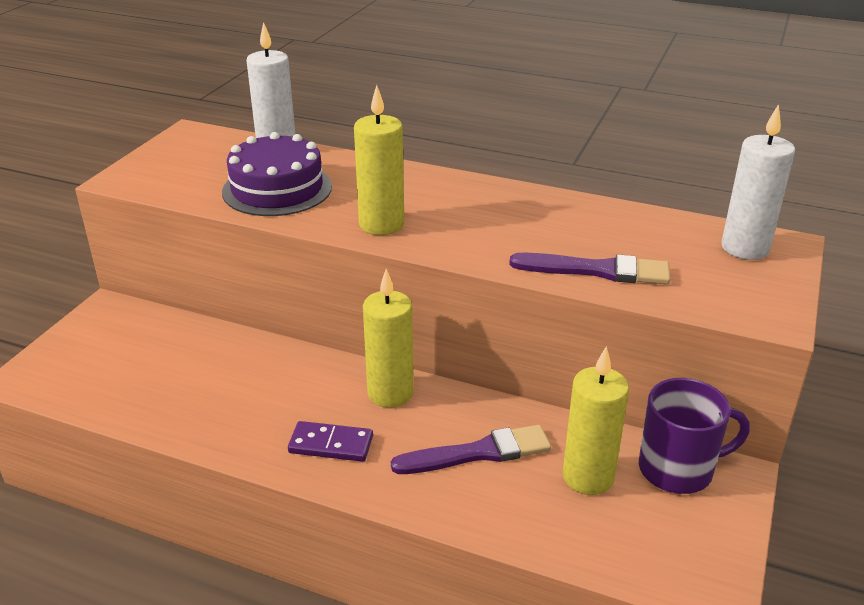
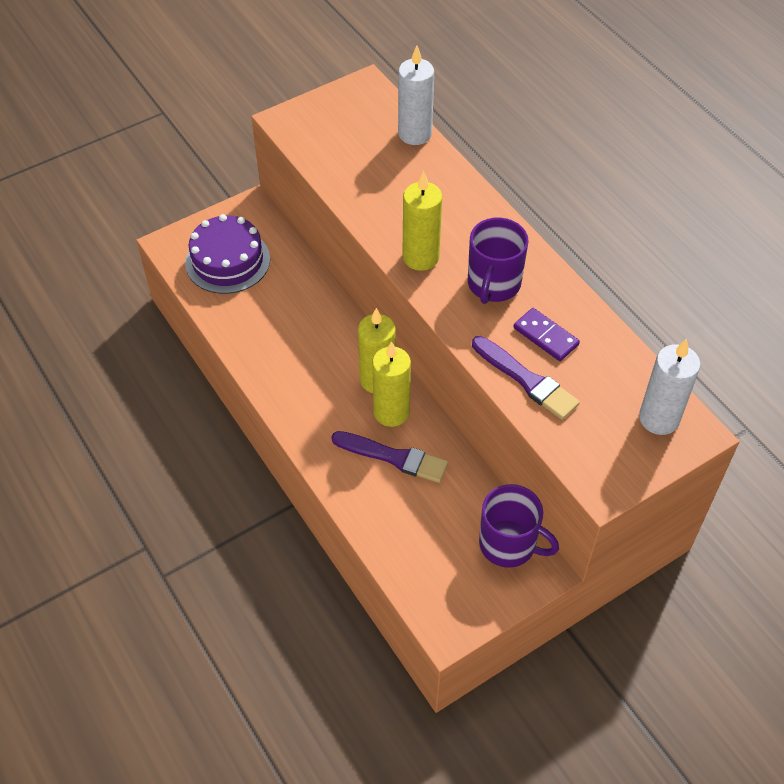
camera: 35 degrees right, 20 degrees up
purple cake [222,132,332,216] -> purple cake moved to [185,214,270,294]
purple domino [288,421,373,462] -> purple domino moved to [513,308,580,361]
yellow candle [563,346,629,495] -> yellow candle moved to [372,341,411,427]
none -> purple mug [468,218,529,304]

